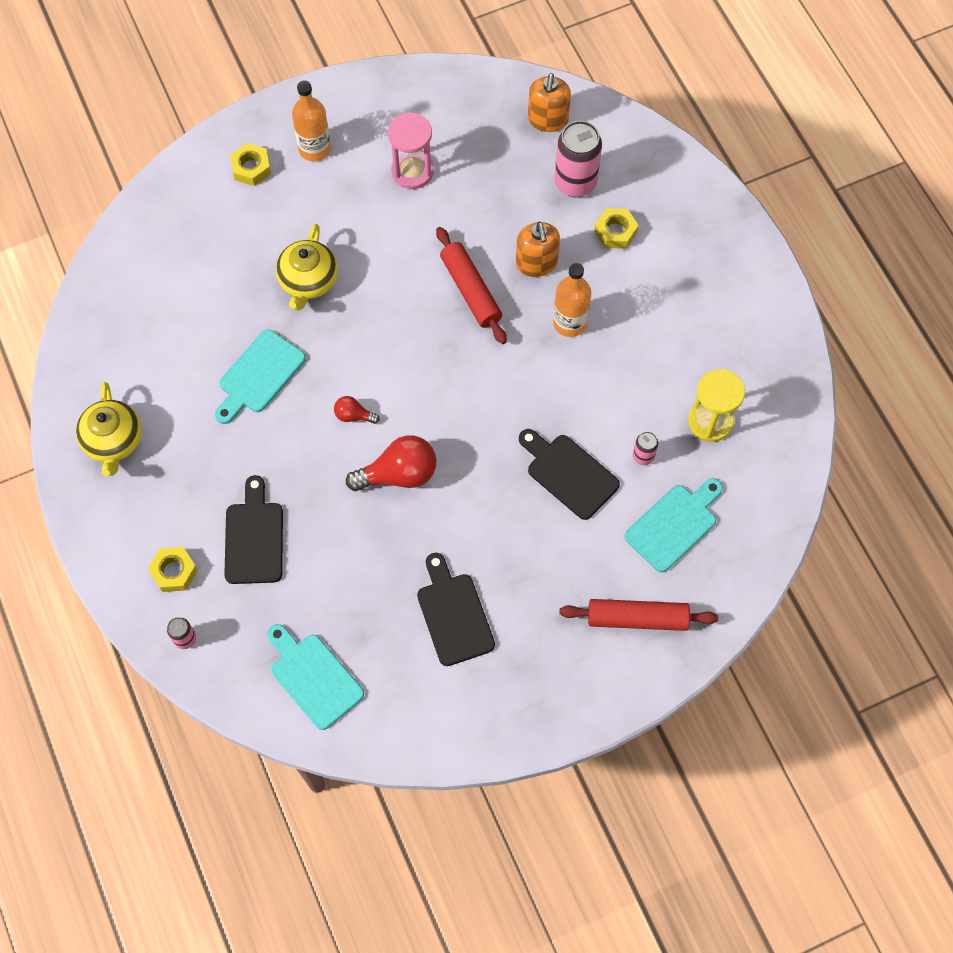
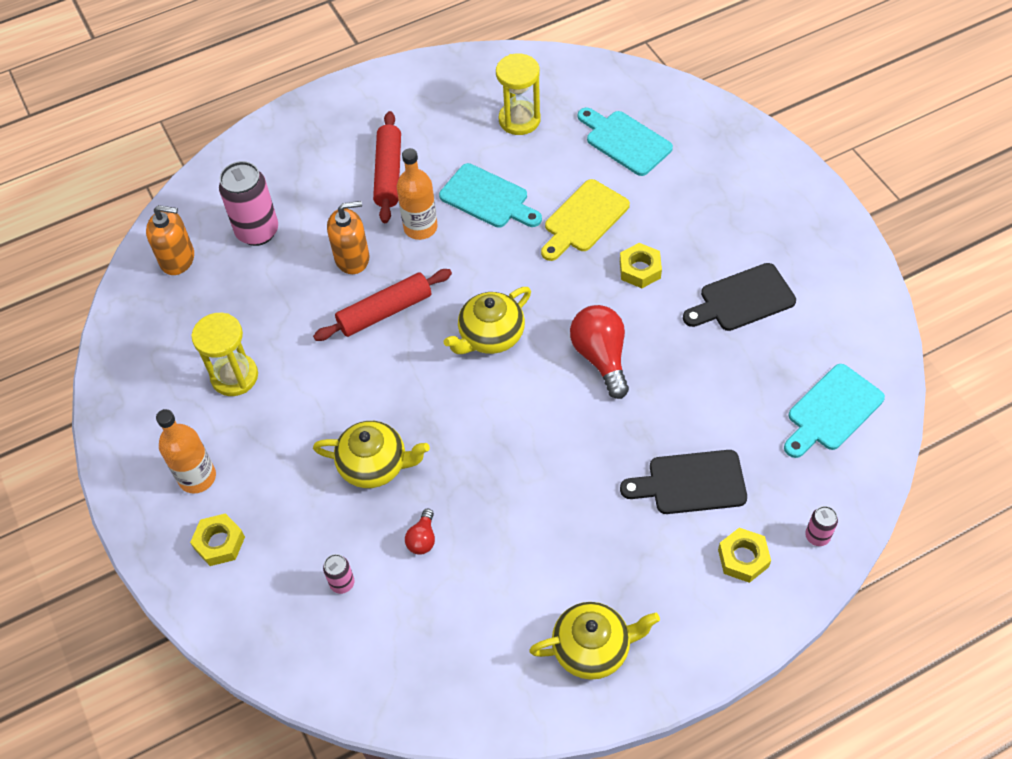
camera: 90 degrees left, 10 degrees down
turquoise cutting board [215,330,306,424] -> turquoise cutting board moved to [439,163,542,228]
red light bulb [334,396,380,424] -> red light bulb moved to [405,509,435,555]
pink hourglass [388,112,434,189] -> yellow hourglass [191,313,258,396]
black cutting board [519,429,620,520] -> yellow cutting board [541,179,630,261]
red rolling pin [559,599,718,631] -> red rolling pin moved to [373,111,401,223]
yellow nut [594,208,639,249] -> yellow nut moved to [620,243,662,288]
pink can [633,431,658,465] -> pink can moved to [323,554,355,594]
none -> yellow teapot [444,287,531,354]

